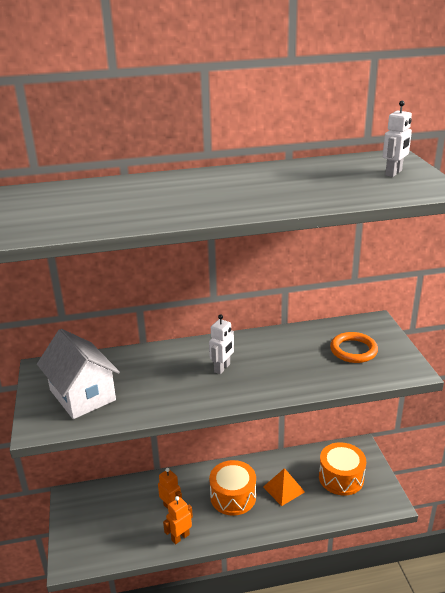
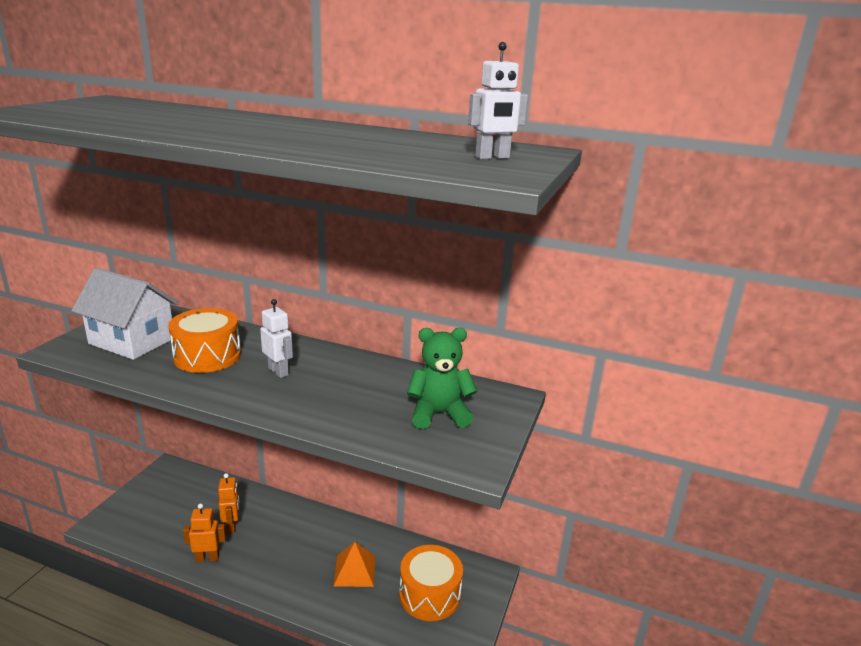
camera: 30 degrees right, 5 degrees down
white house [37,329,120,419] -> white house turned 60 degrees counterclockwise [71,268,179,360]
white robot [209,315,234,374] -> white robot turned 105 degrees counterclockwise [260,299,293,378]
orange drum [209,460,256,516] -> orange drum moved to [168,308,241,373]
orange ring [330,332,378,363] -> green teddy bear [407,328,477,429]

